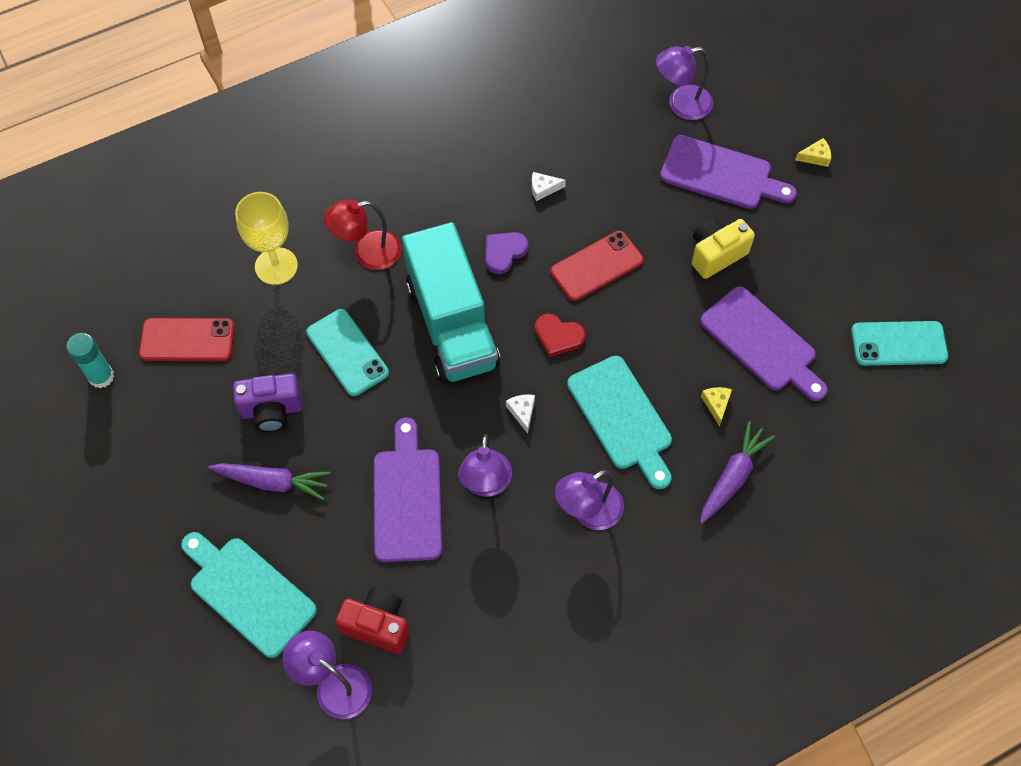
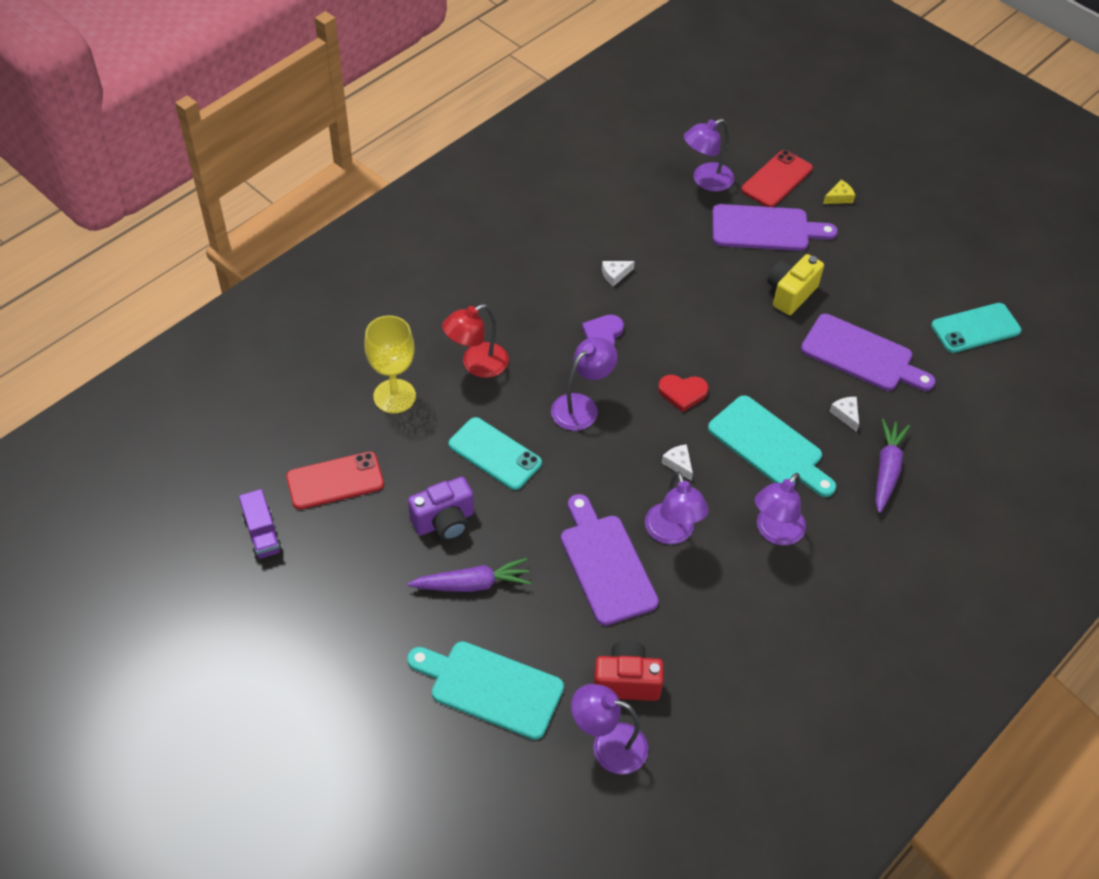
camera: 20 degrees left, 10 degrees down
turquoise glue stick [67,333,114,388] -> purple truck [239,489,283,560]
turquoise truck [402,222,501,383] -> purple lamp [551,337,618,431]
red phone [550,231,644,301] -> red phone moved to [741,150,813,207]
yellow cheese [701,387,732,427] -> white cheese [829,397,859,432]

